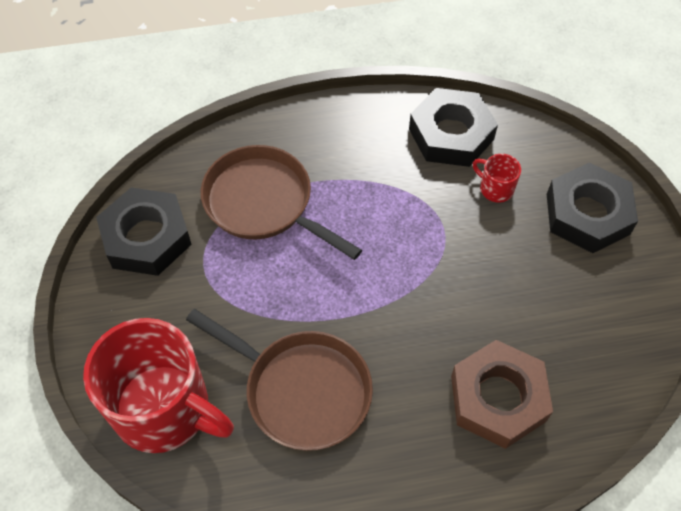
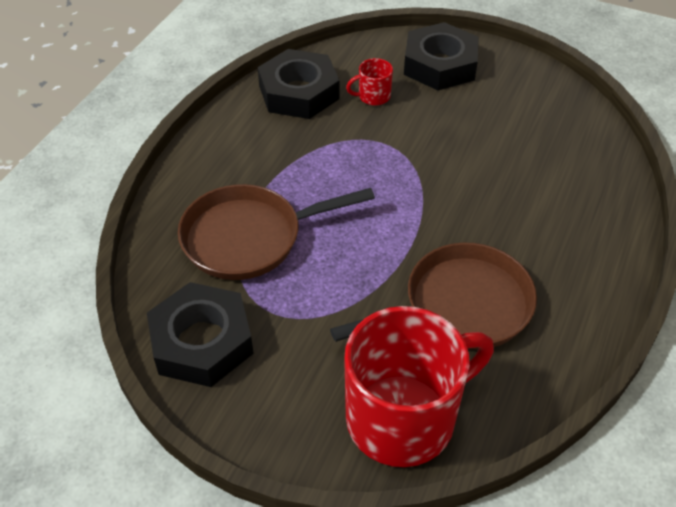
camera: 55 degrees left, 10 degrees down
brown nut [451,340,553,449] -> none

